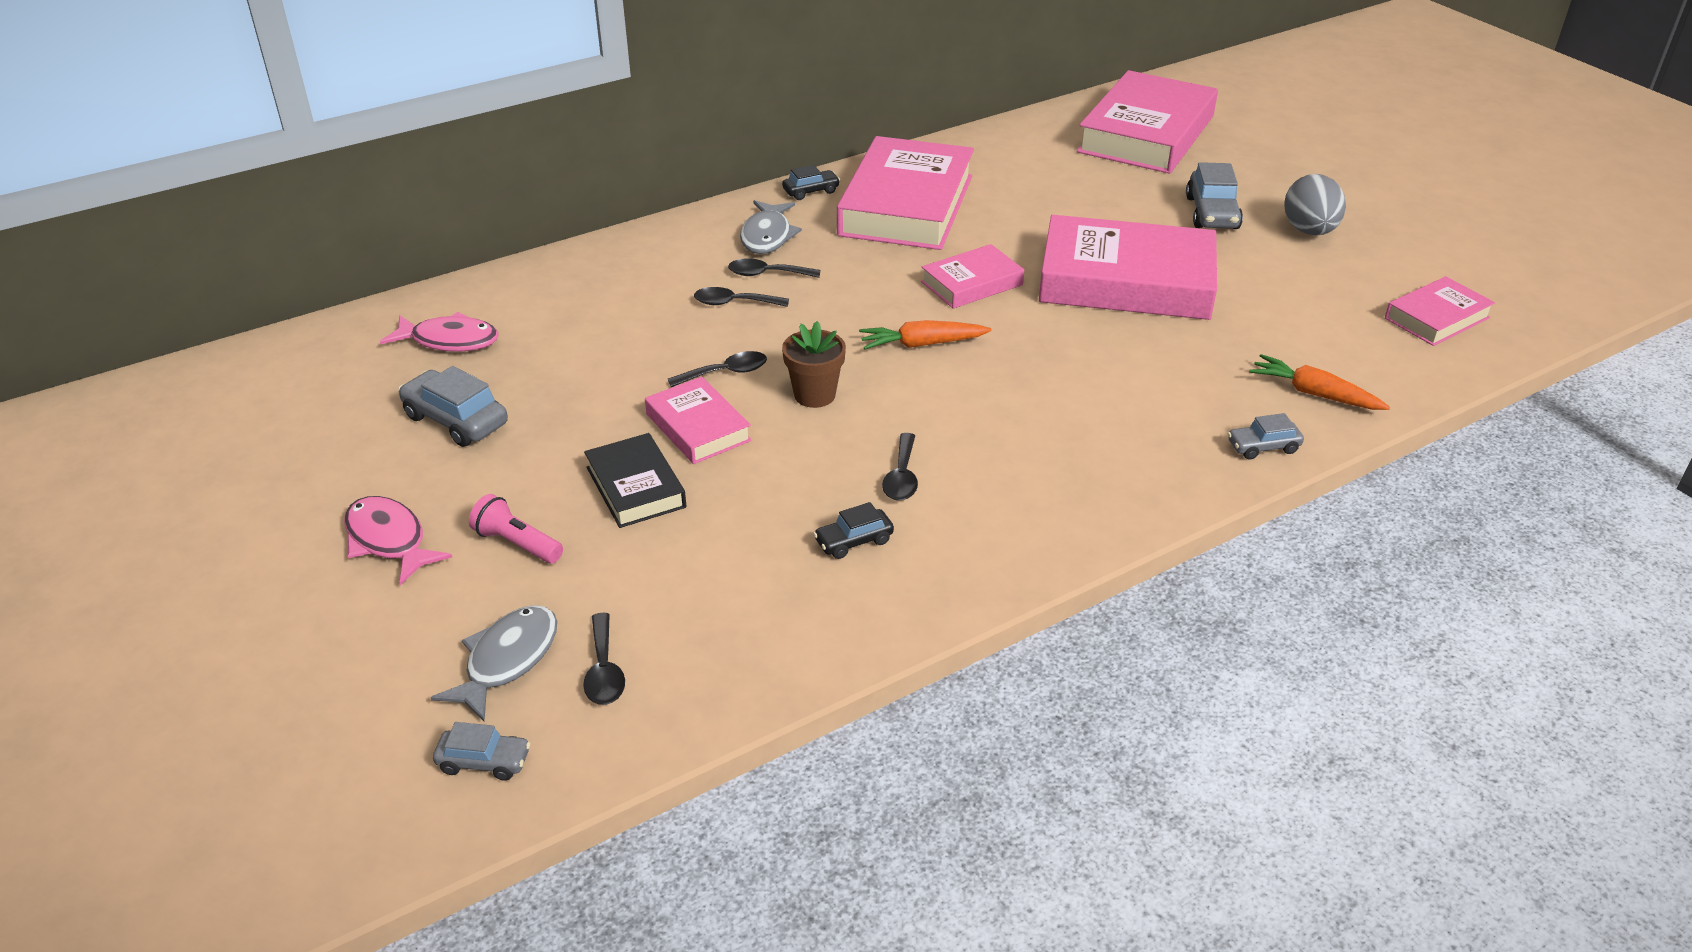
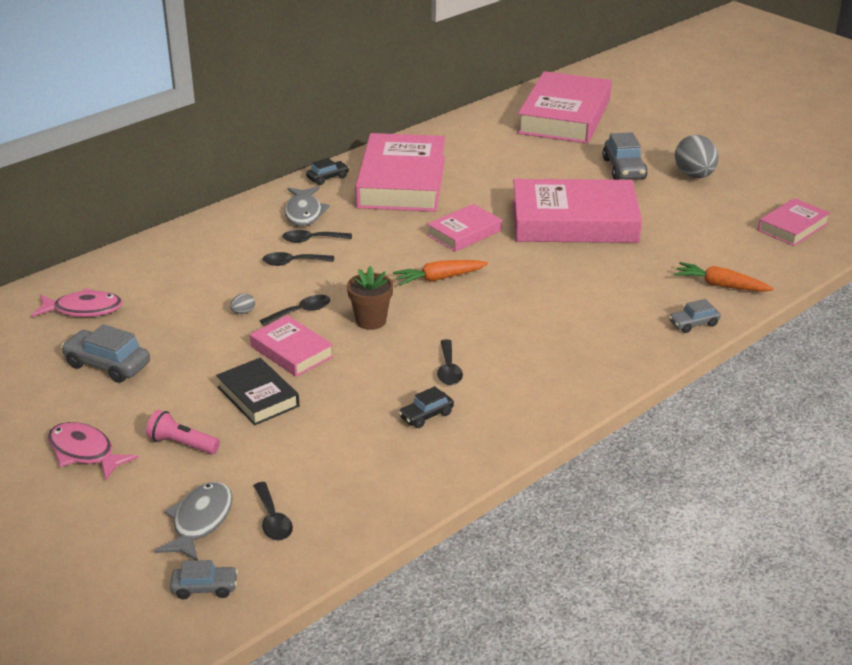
camera: 10 degrees left, 5 degrees down
none -> grey egg [230,293,255,314]

